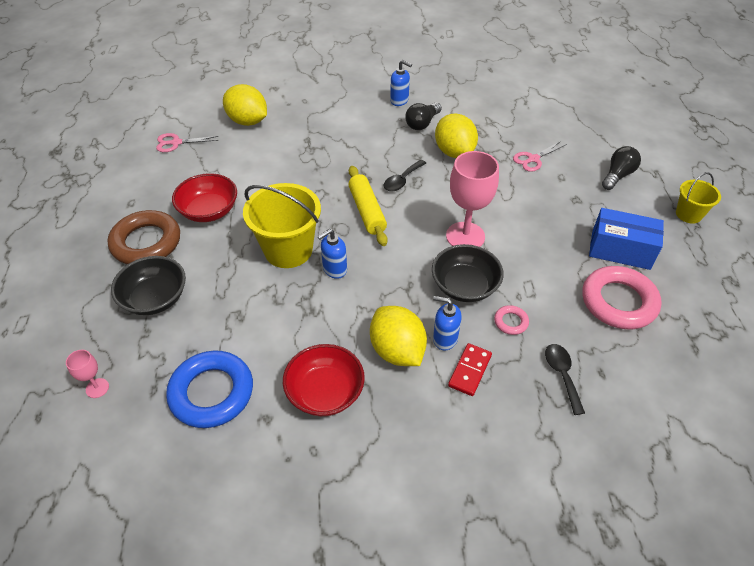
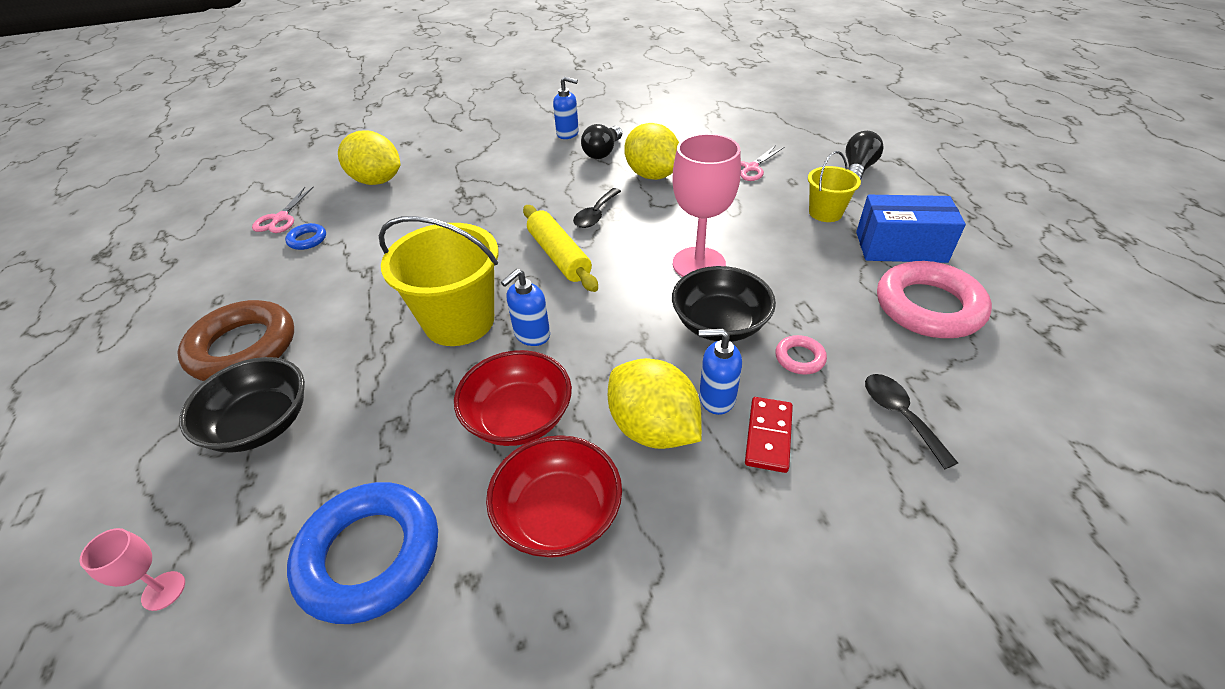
camera: 10 degrees left, 5 degrees down
pink scissors [156,133,218,152] -> pink scissors turned 60 degrees counterclockwise [252,186,314,233]
red bowl [172,173,237,222] -> red bowl moved to [454,350,572,446]
yellow bucket [676,172,721,224] -> yellow bucket moved to [808,151,861,222]
none -> blue ring [285,223,326,250]

